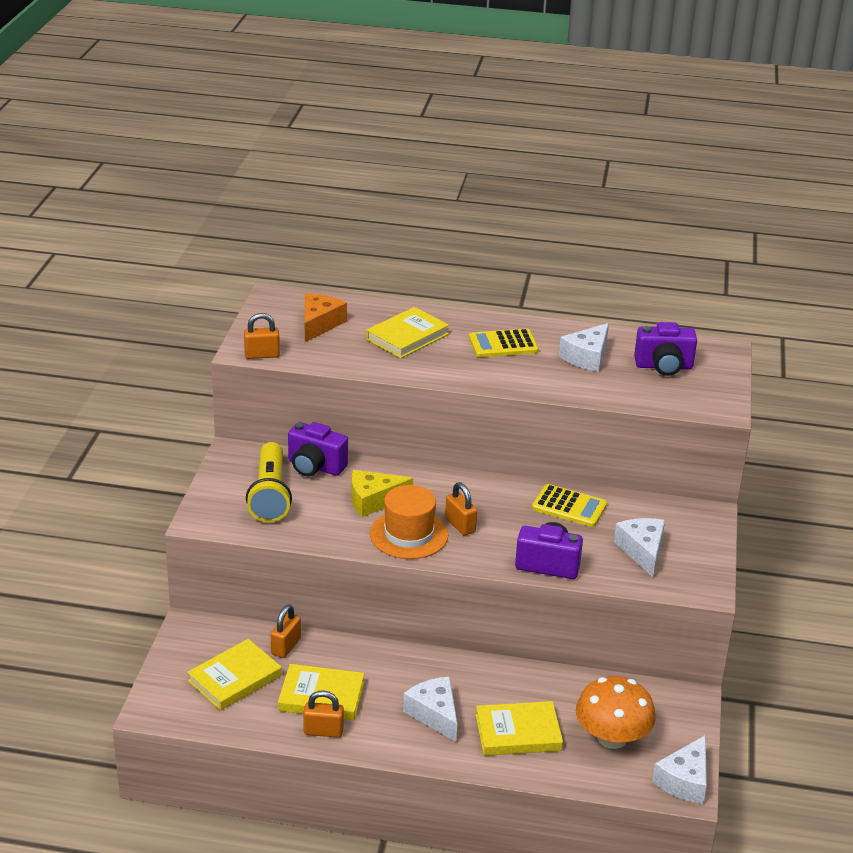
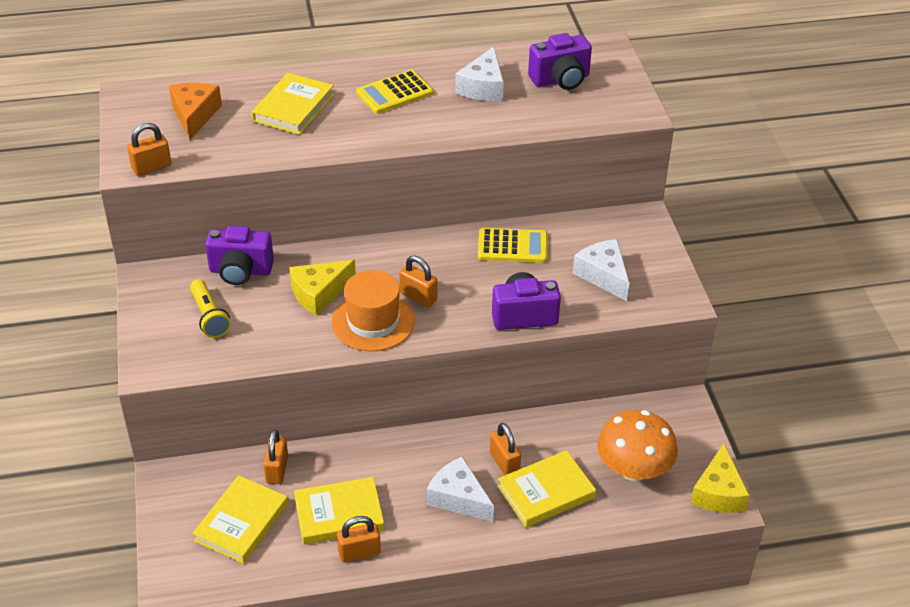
camera: 20 degrees left, 10 degrees up
yellow flashlight [246,442,292,522] -> yellow flashlight [190,279,231,338], size x0.63
white cheese [652,735,707,804] -> yellow cheese [690,443,750,513]
none -> orange padlock [490,423,521,476]

